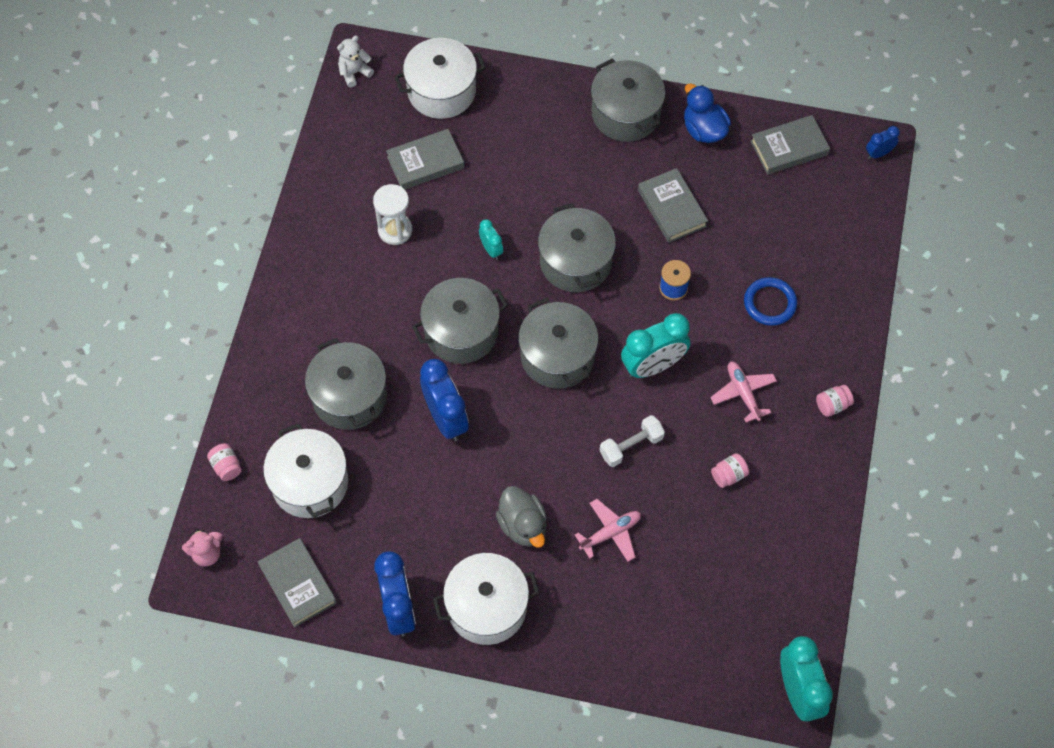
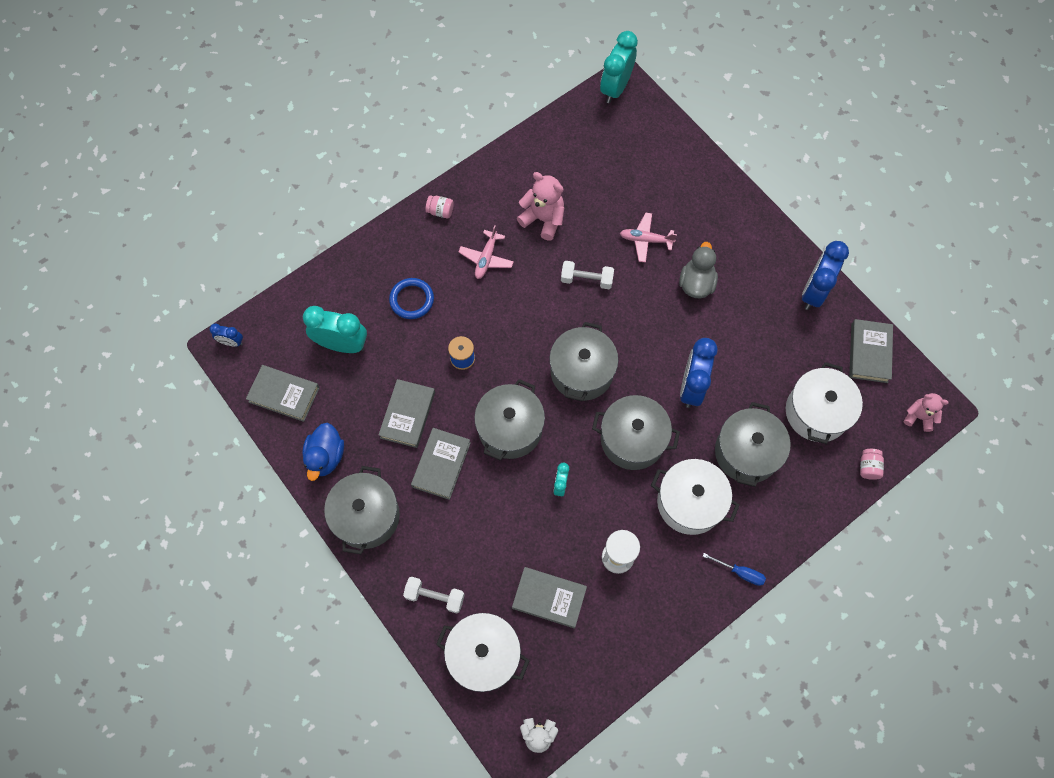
camera: 140 degrees left, 5 degrees up
white pot [433,553,540,645] -> white pot moved to [651,459,740,535]
turquoise clock [621,313,690,378] -> turquoise clock moved to [303,306,367,353]
pink jar [711,453,749,488] -> pink teddy bear [517,172,564,241]
none -> white dumbbell [403,577,465,614]
none -> grey book [411,428,471,500]
none -> blue screwdriver [703,553,766,586]

